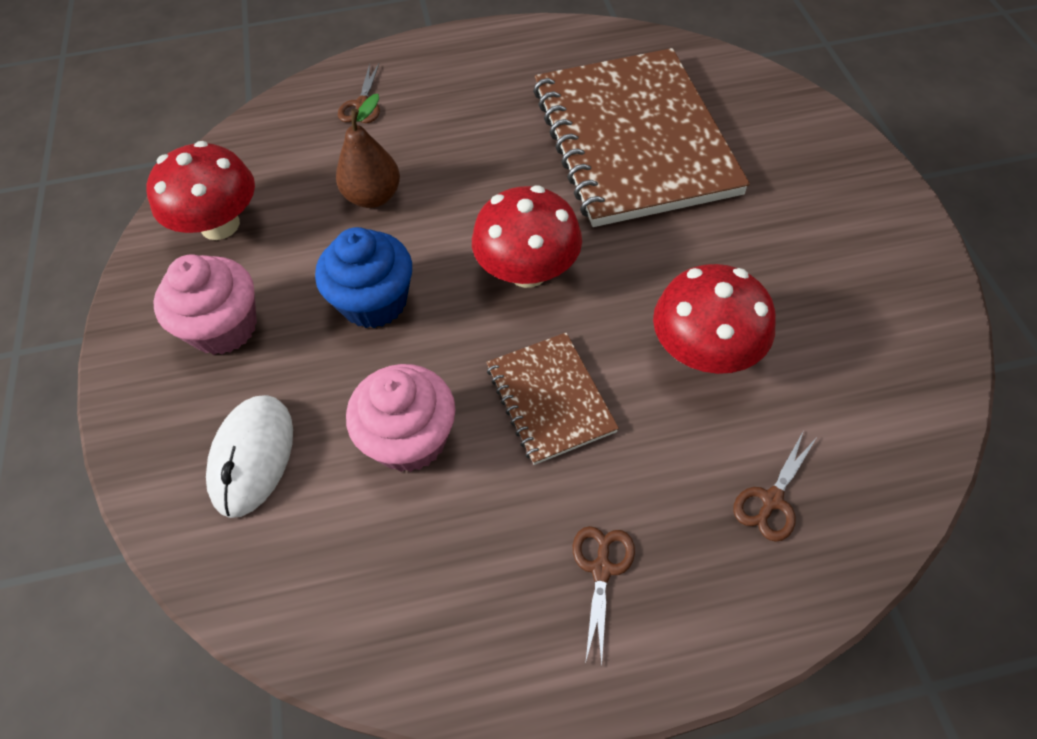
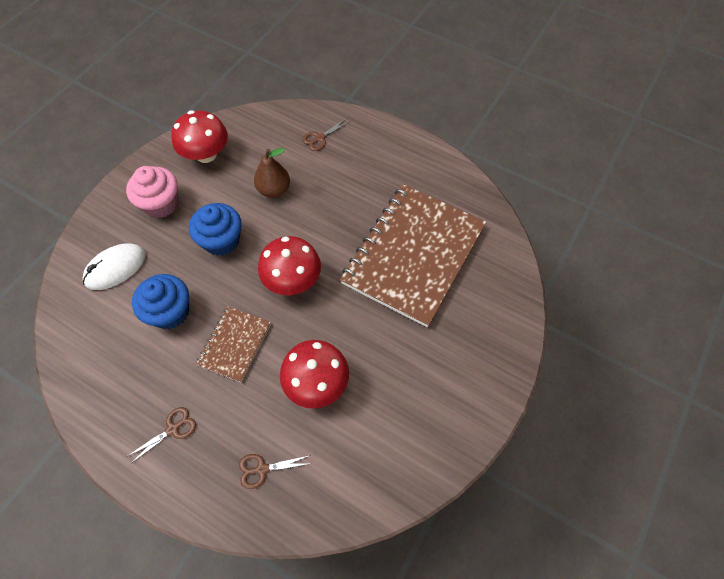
camera: 40 degrees right, 5 degrees up
pink cupcake [346,364,456,472] -> blue cupcake [132,274,189,329]

